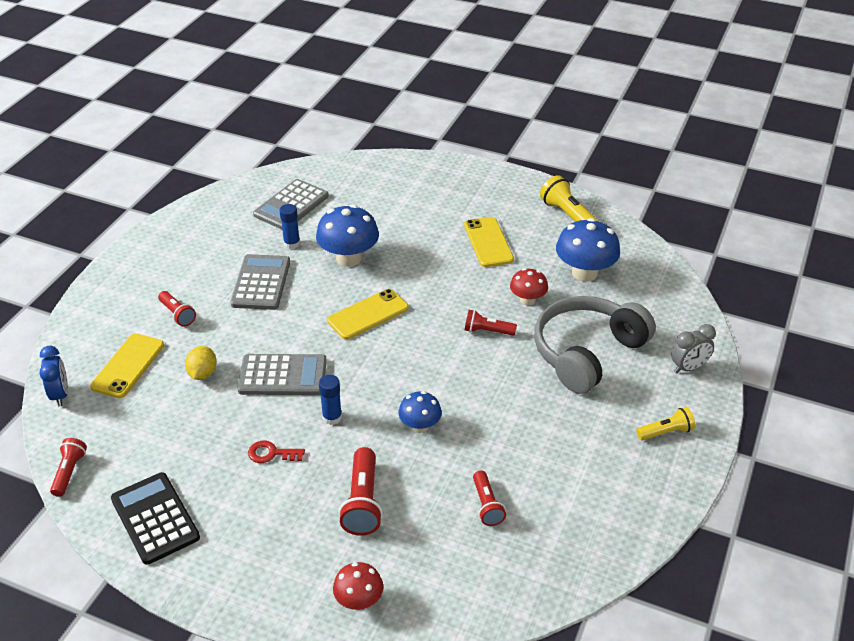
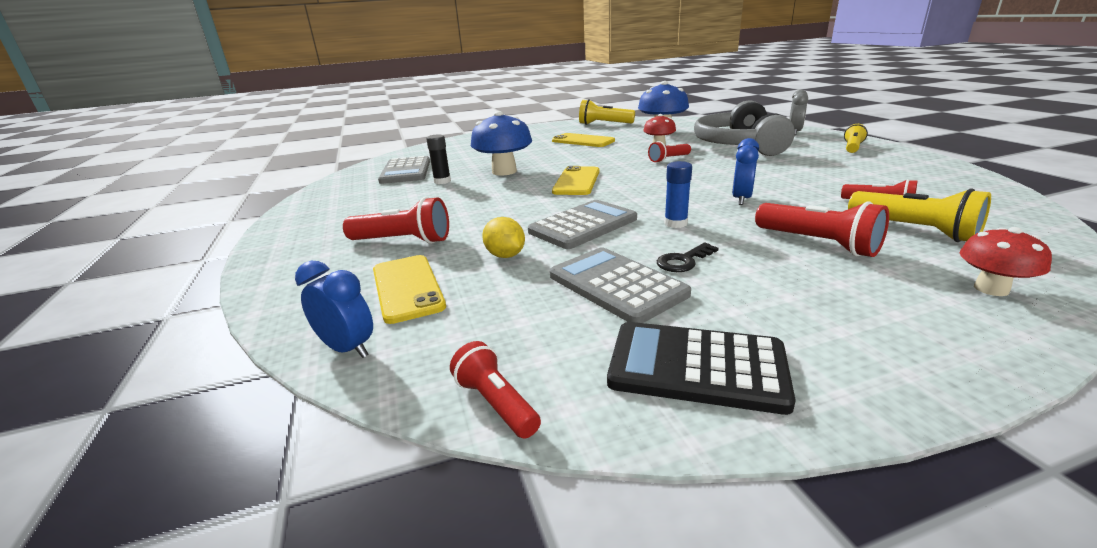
camera: 40 degrees left, 15 degrees down
red flashlight [158,291,196,327] -> red flashlight [343,197,449,244], size x1.58
grey calculator [230,254,290,310] -> grey calculator moved to [550,247,691,323]
red key [248,441,305,463] -> black key [657,243,719,272]
blue glue stick [280,204,300,249] -> black glue stick [426,134,451,184]
blue mushroom [398,391,442,433] -> blue clock [732,138,759,205]
none -> yellow flashlight [848,188,991,242]

